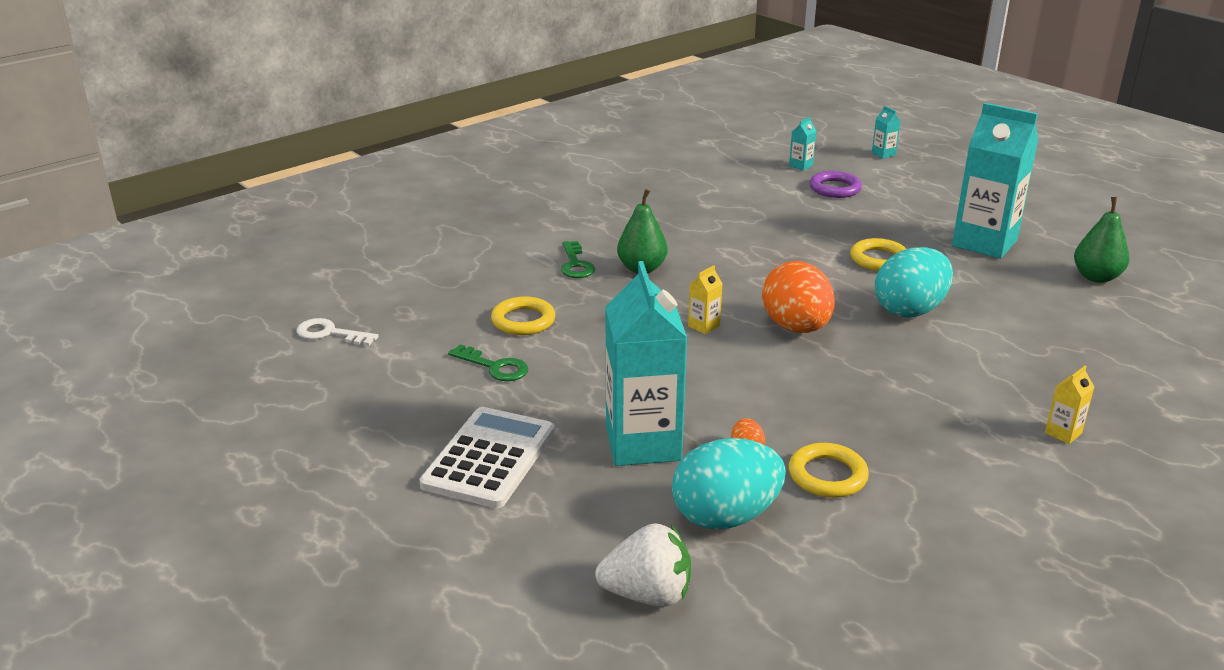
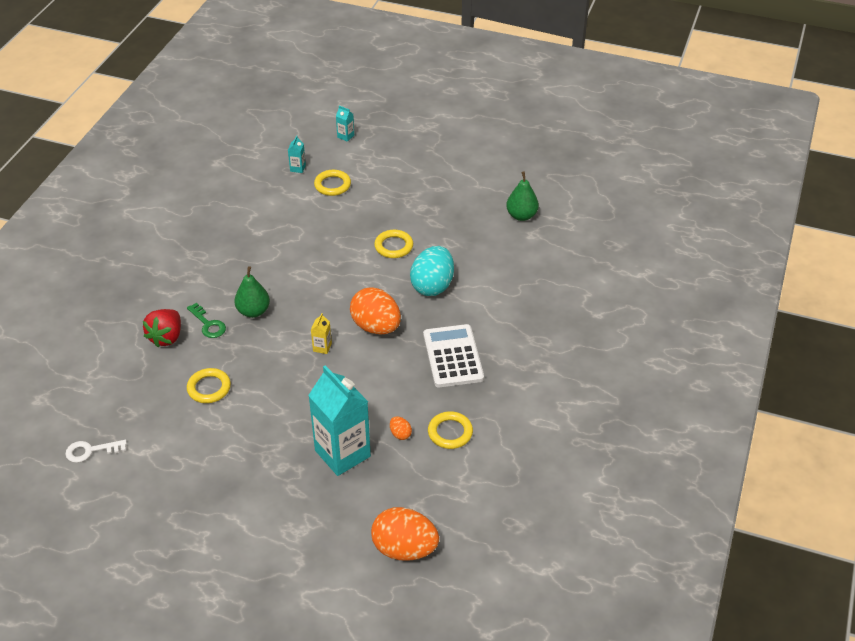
camera: 30 degrees left, 15 degrees up
white calculator [419,407,555,508] -> white calculator moved to [423,324,484,387]
green key [448,344,528,381] -> none
white strawberry [595,523,691,607] -> orange egg [371,507,439,561]
turquoise egg [672,438,786,529] -> none
purple ring [810,171,862,198] -> yellow ring [314,170,351,196]
turquoise carton [952,103,1038,259] -> none
yellow carton [1045,366,1094,444] -> none
none -> red strawberry [143,309,181,347]

